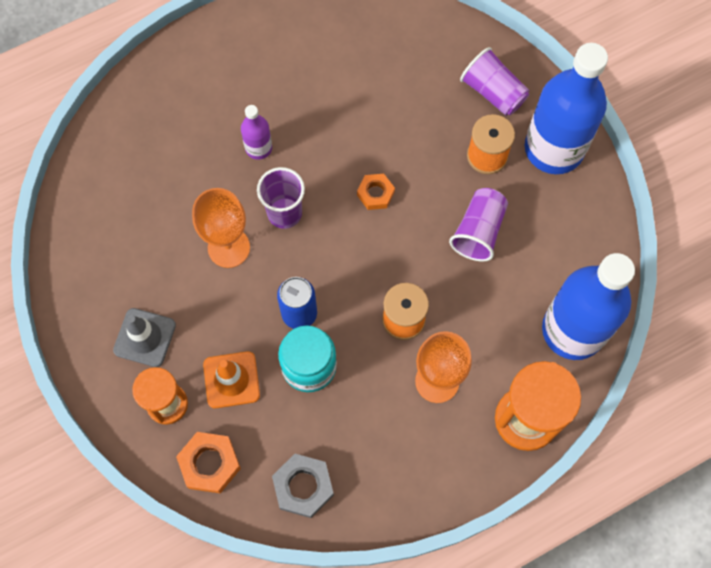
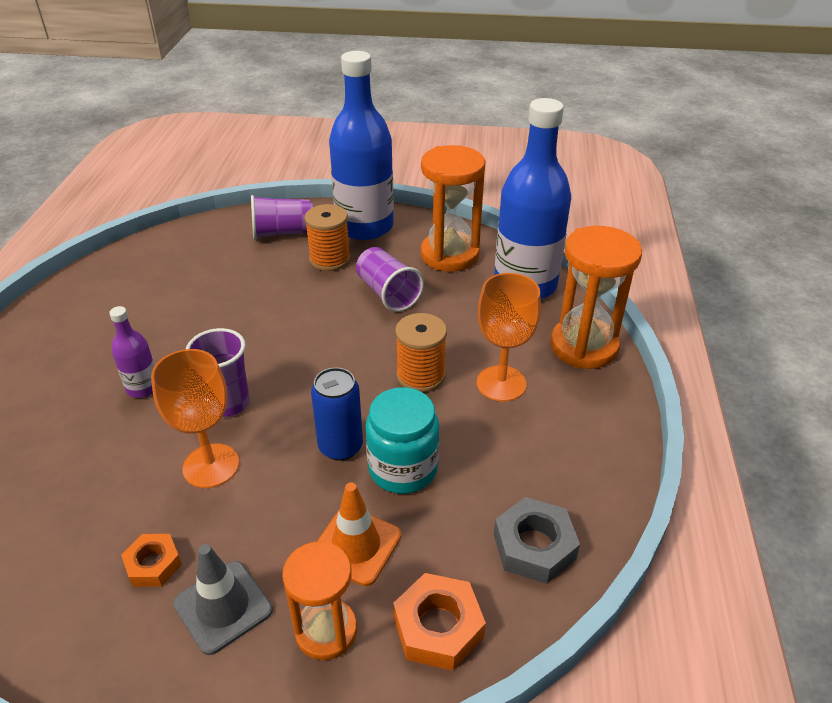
camera: 55 degrees left, 30 degrees down
orange nut [357,174,395,210] -> orange nut moved to [121,534,182,587]
none -> orange hourglass [421,145,486,272]

